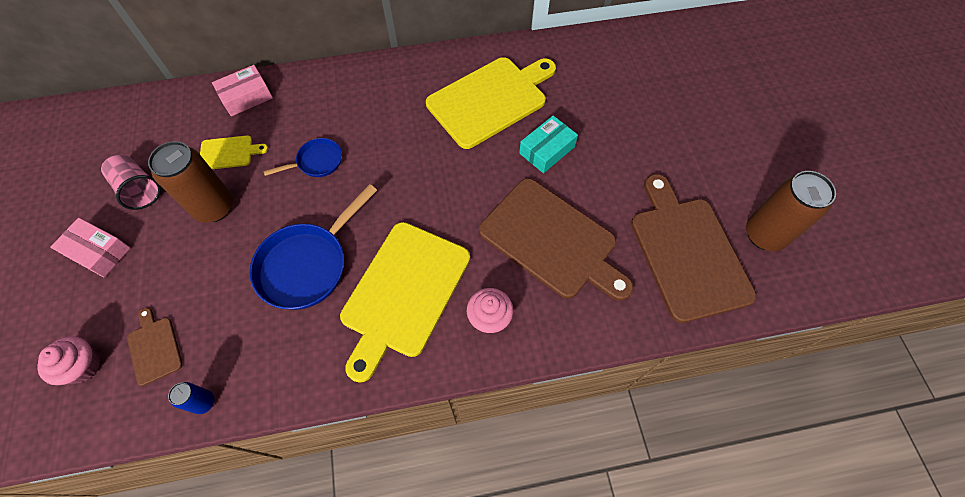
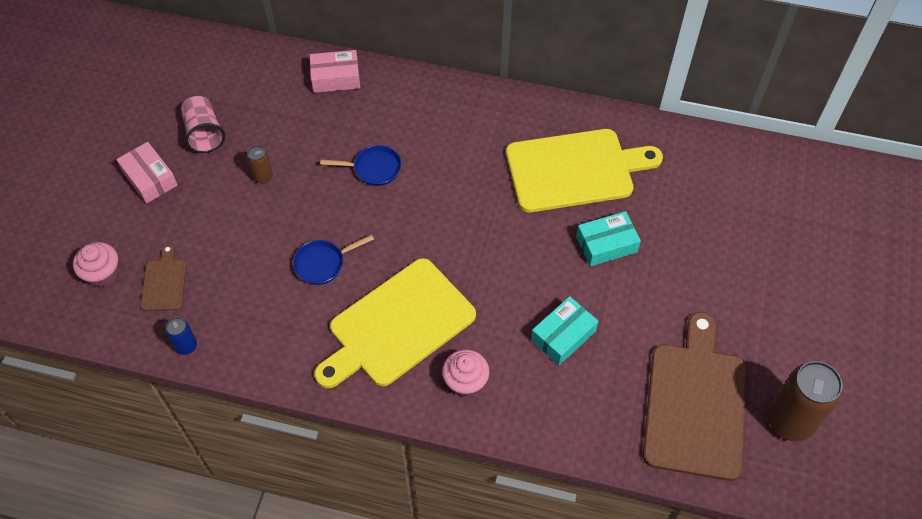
camera: 25 degrees right, 5 degrees down
brown can [148,141,233,223] -> brown can [247,145,273,184], size x0.48
yellow cutting board [200,135,268,169] -> none
blue pan [249,184,377,310] -> blue pan [293,235,374,285], size x0.55
brown cutting board [479,178,633,301] -> turquoise box [531,296,599,365]

